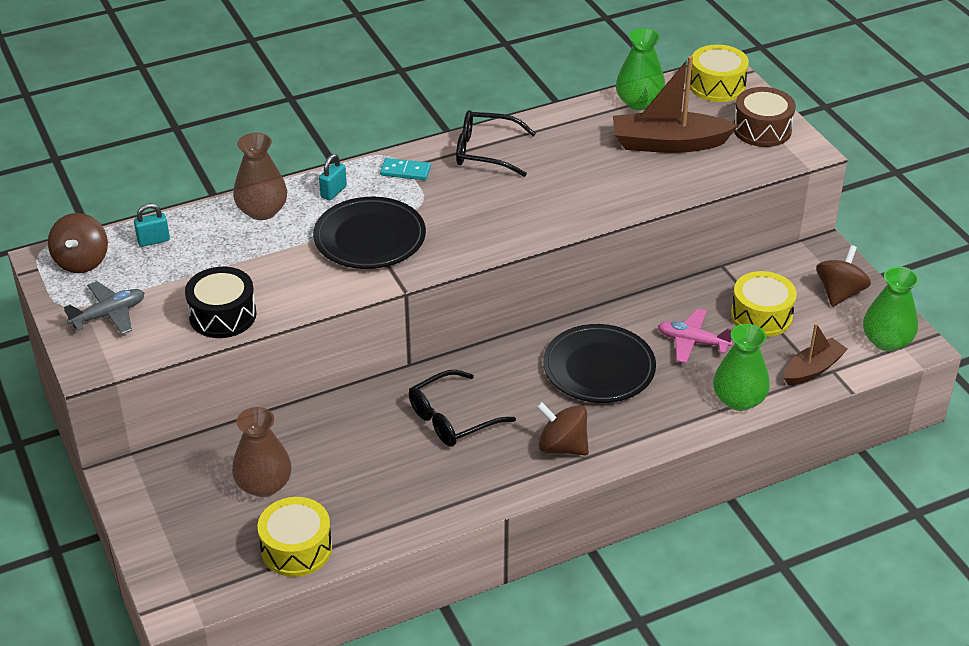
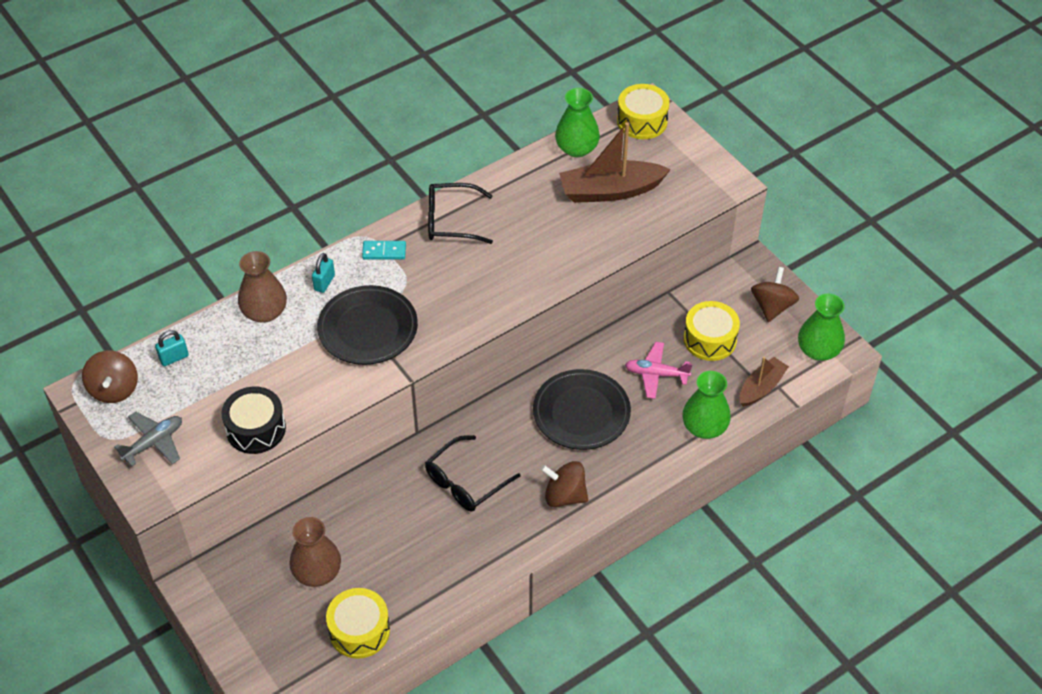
camera: 10 degrees left, 10 degrees up
brown drum [734,87,796,147] -> none

